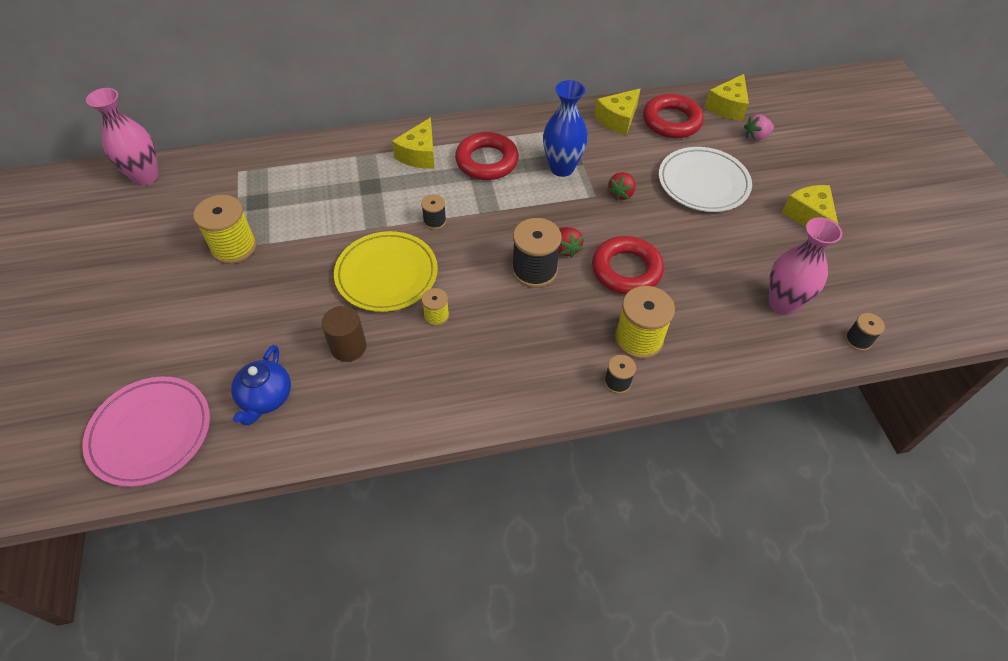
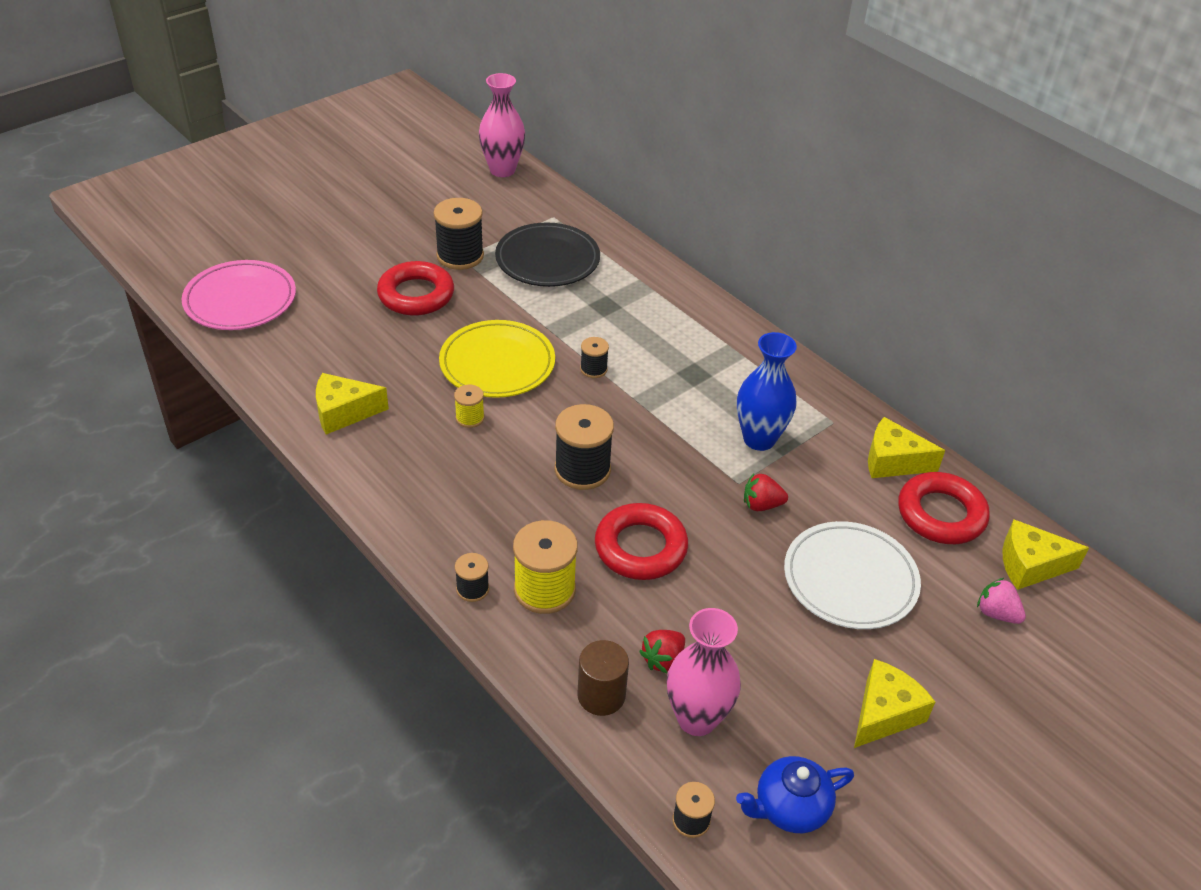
camera: 60 degrees right, 10 degrees down
yellow spool [193,195,257,264] -> black spool [434,198,484,270]
blue teapot [231,345,291,426] -> blue teapot moved to [736,756,854,833]
brown cylinder [321,306,367,362] -> brown cylinder moved to [578,640,629,716]
yellow cheese [392,117,434,169] -> yellow cheese moved to [316,373,389,434]
red ring [455,132,519,180] -> red ring moved to [377,261,454,316]
red strawberry [559,227,584,258] -> red strawberry moved to [639,630,685,673]
none -> black plate [495,222,600,287]

